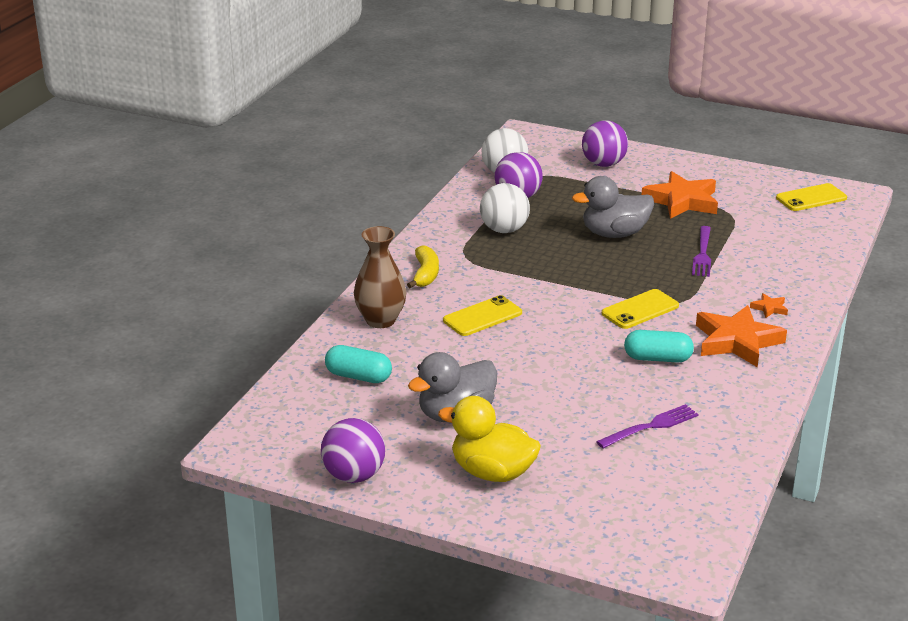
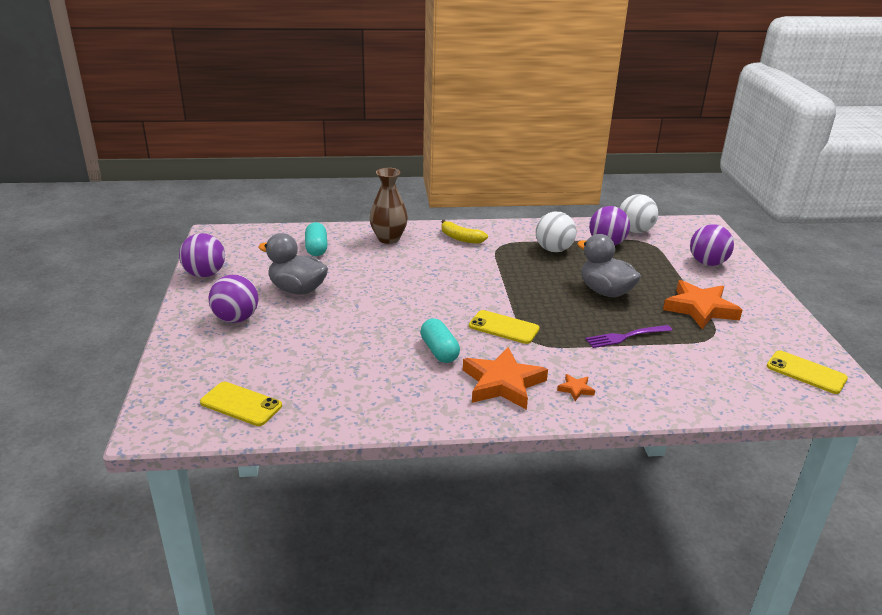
camera: 60 degrees right, 0 degrees up
yellow banana [407,245,439,288] -> yellow banana turned 60 degrees clockwise [441,220,488,244]
yellow duck [438,396,541,482] -> purple ball [208,275,258,323]
yellow phone [443,295,522,336] -> yellow phone moved to [200,382,282,426]
purple fork [596,404,699,448] -> none

